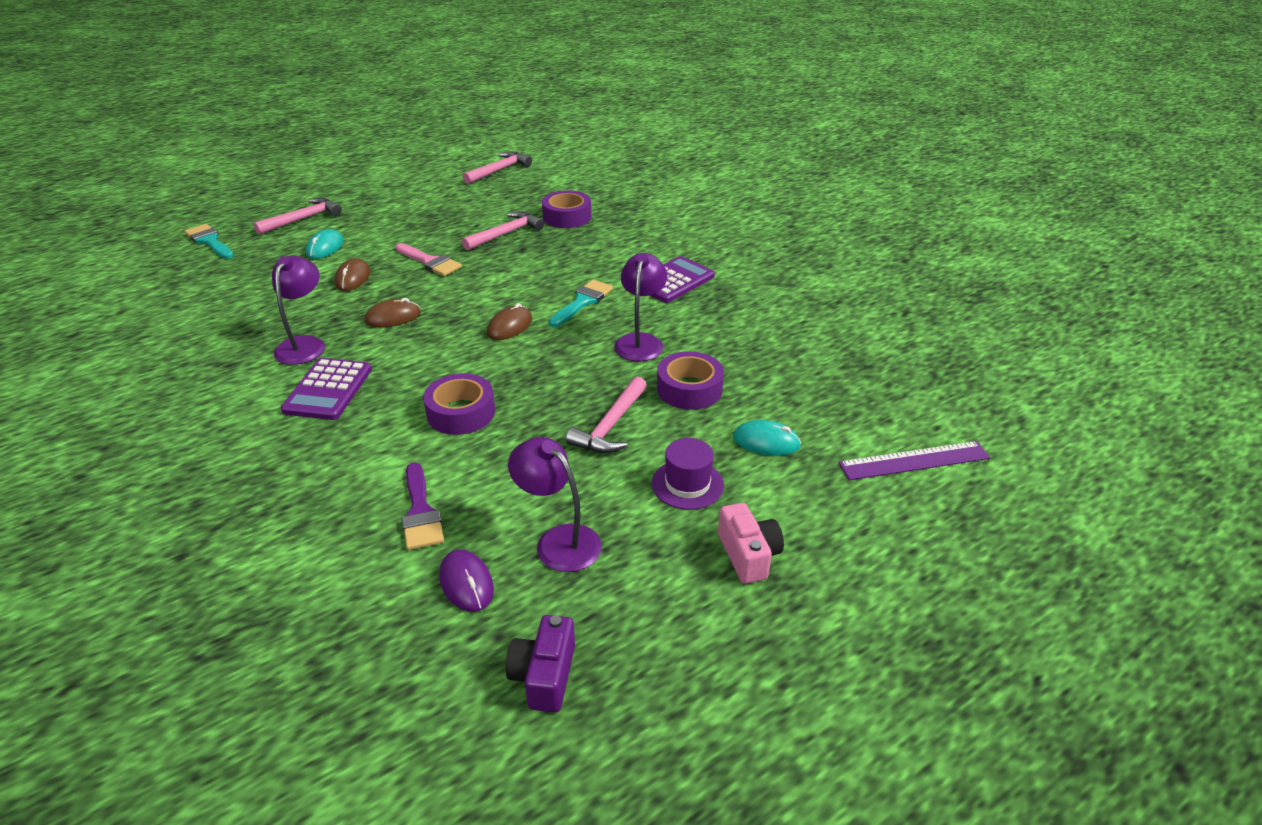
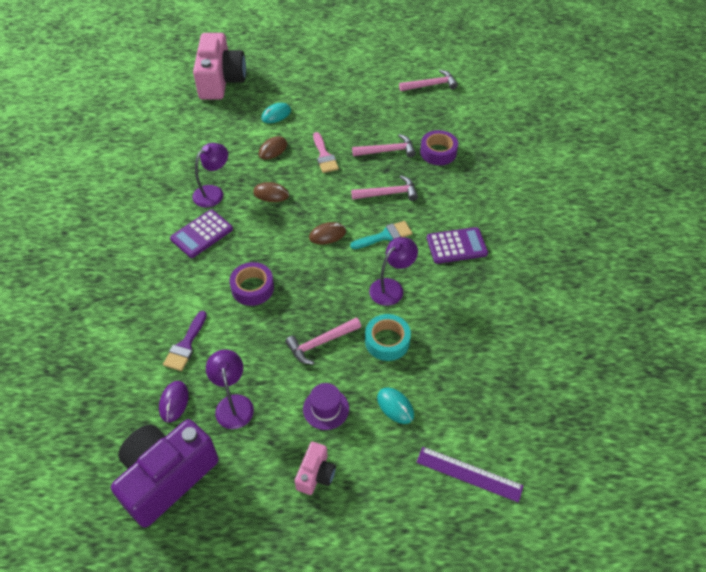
camera: 35 degrees right, 15 degrees up
turquoise brush [184,224,234,259] -> pink camera [193,33,246,100]
pink hammer [254,198,342,235] -> pink hammer moved to [351,176,418,201]
purple camera [506,615,575,713] -> purple camera [111,419,219,528], size x2.12
purple tape [657,351,724,410] -> turquoise tape [365,314,411,361]

